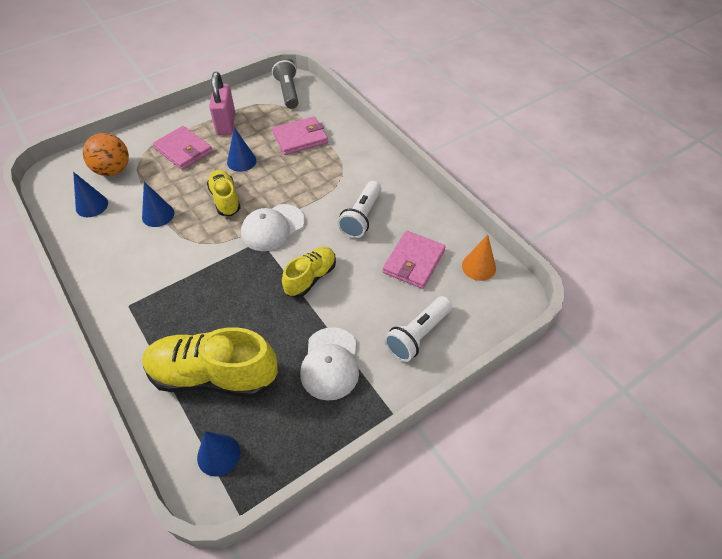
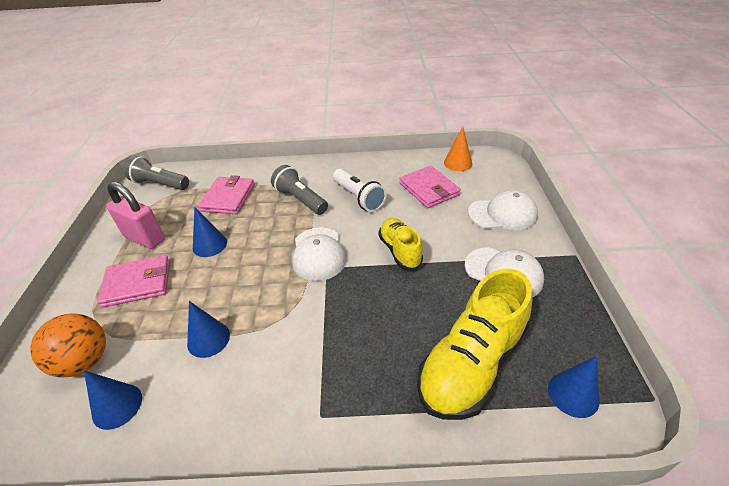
camera: 55 degrees left, 10 degrees down
yellow shoe [207,170,241,216] -> none
white flashlight [384,296,452,362] -> white cap [468,190,538,230]
none -> grey flashlight [271,165,328,215]

